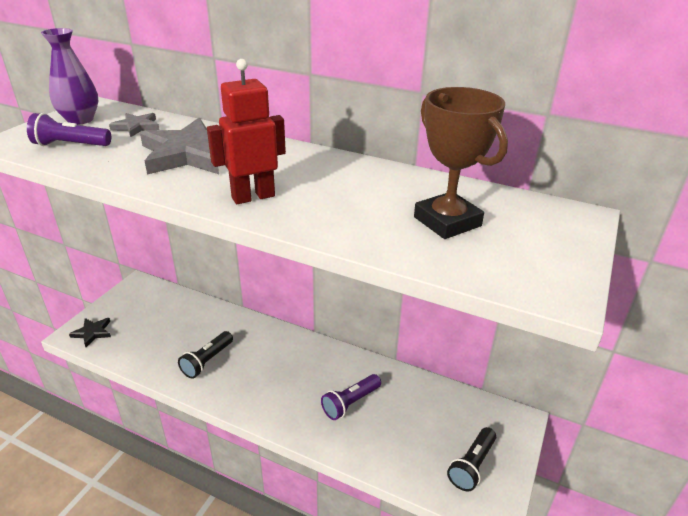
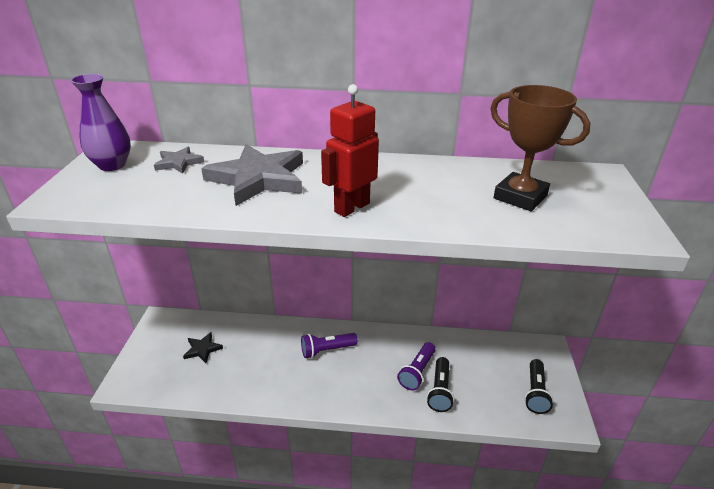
camera: 20 degrees left, 0 degrees up
purple flashlight [27,113,111,146] -> purple flashlight moved to [301,333,358,358]
black star [69,318,111,347] -> black star moved to [183,332,223,363]
black flashlight [178,331,233,379] -> black flashlight moved to [427,357,454,412]

